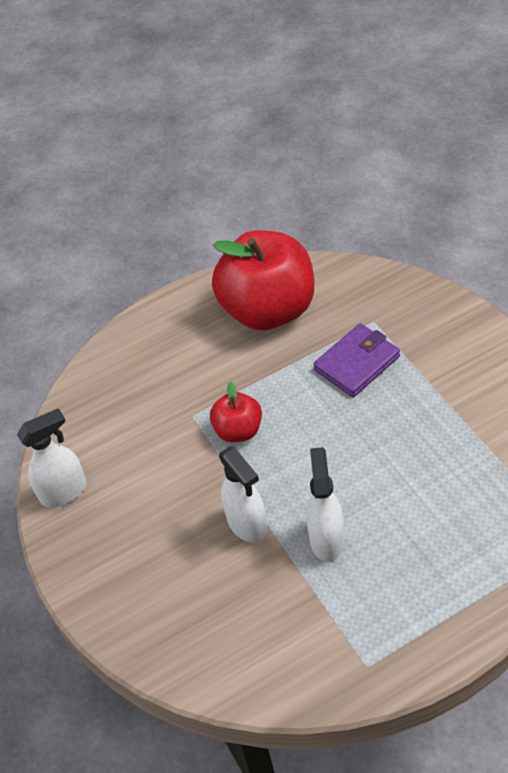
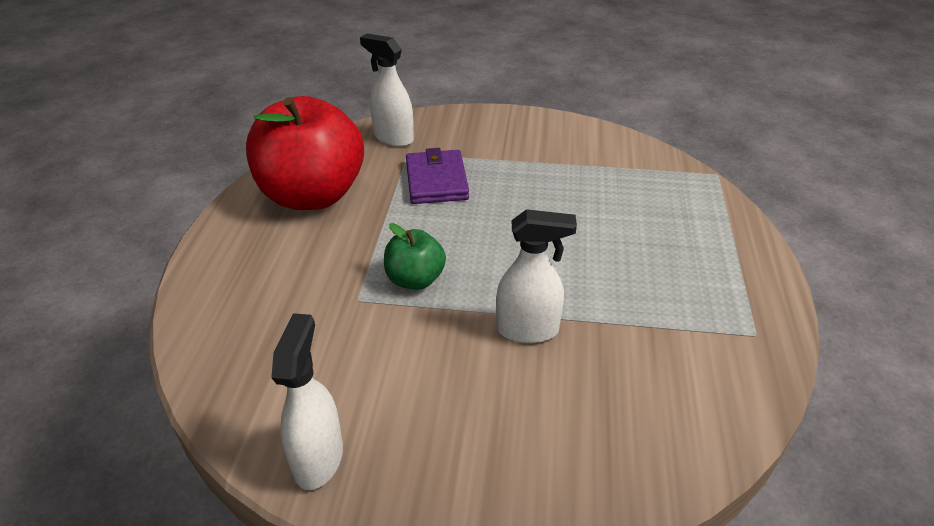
camera: 60 degrees left, 10 degrees down
red apple [210,382,262,442] -> green apple [384,223,446,290]
white spray bottle [306,447,344,562] -> white spray bottle moved to [360,33,414,147]

